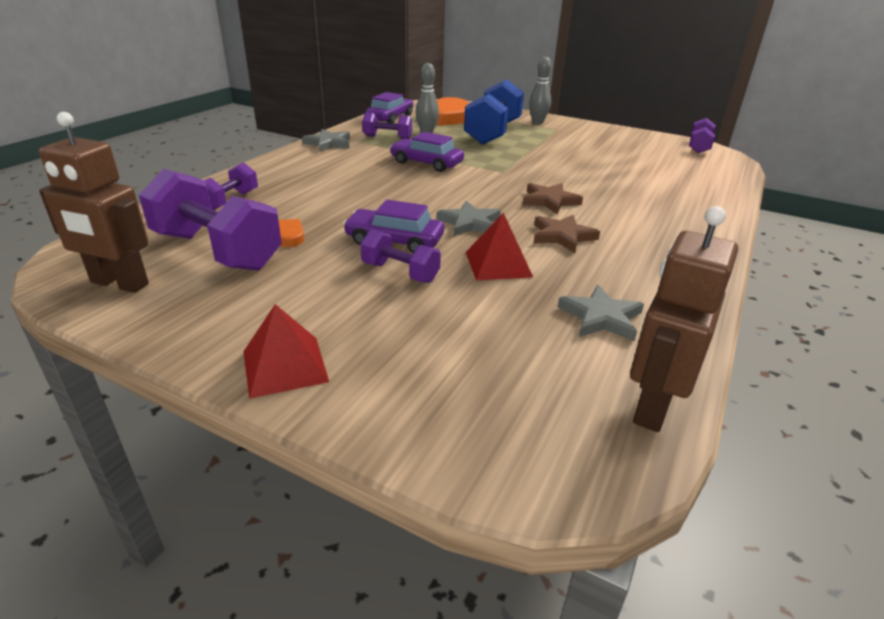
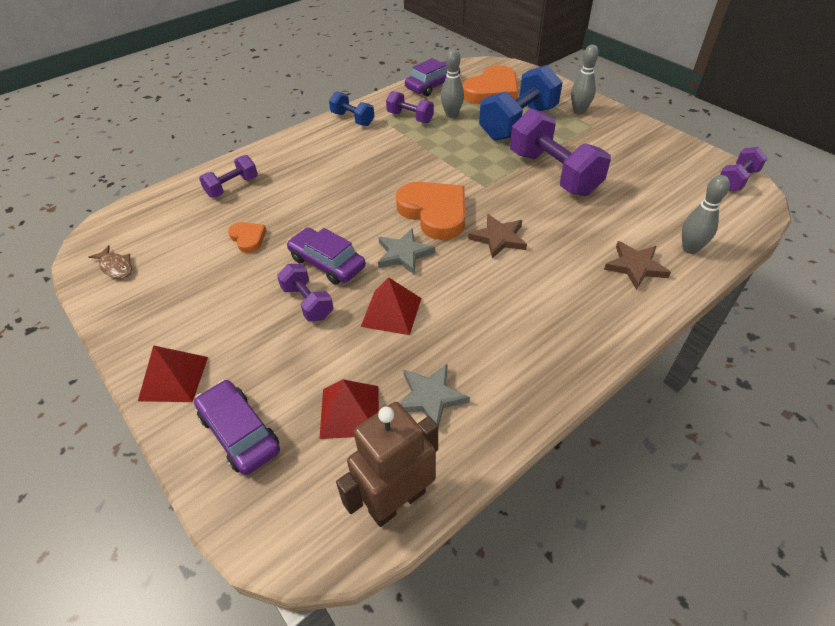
camera: 25 degrees right, 15 degrees up
brown robot [39,112,149,293] -> brown fish [89,245,132,279]
purple dumbbell [139,169,282,271] -> purple dumbbell moved to [510,108,611,196]
grey star [302,129,350,152] -> blue dumbbell [329,91,374,126]
purple car [390,132,464,172] -> purple car moved to [194,380,280,475]
brown star [534,215,600,253] -> brown star moved to [604,241,671,290]
none -> red pyramid [319,379,379,439]
none -> orange heart [396,182,465,240]
none -> grey bowling pin [682,175,730,254]

